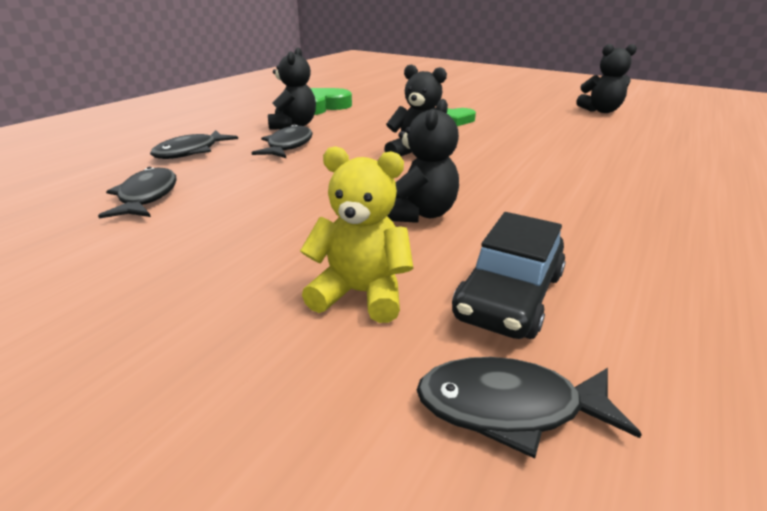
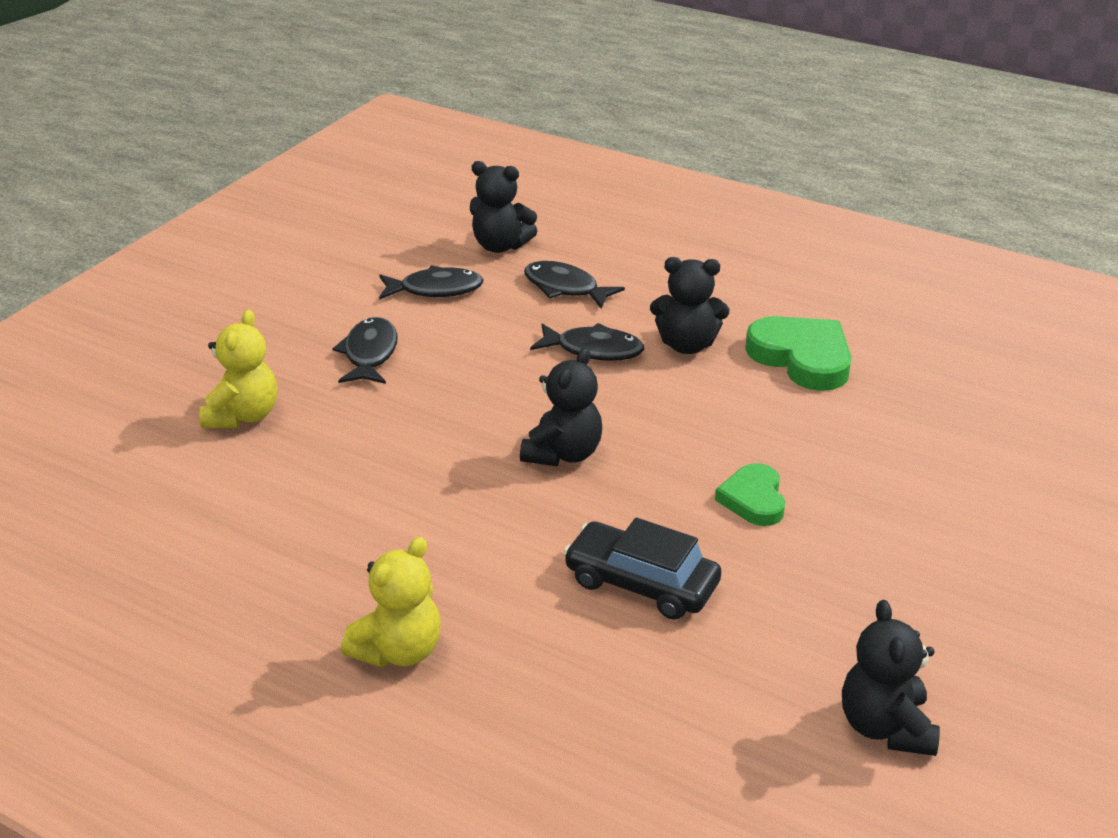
camera: 90 degrees right, 5 degrees up
black teddy bear [387,99,459,223] -> black teddy bear moved to [470,161,537,253]
black fish [417,357,642,459] -> black fish moved to [332,317,398,384]
black car [452,212,566,339] -> black car moved to [563,518,721,620]
none -> yellow teddy bear [341,537,441,668]

